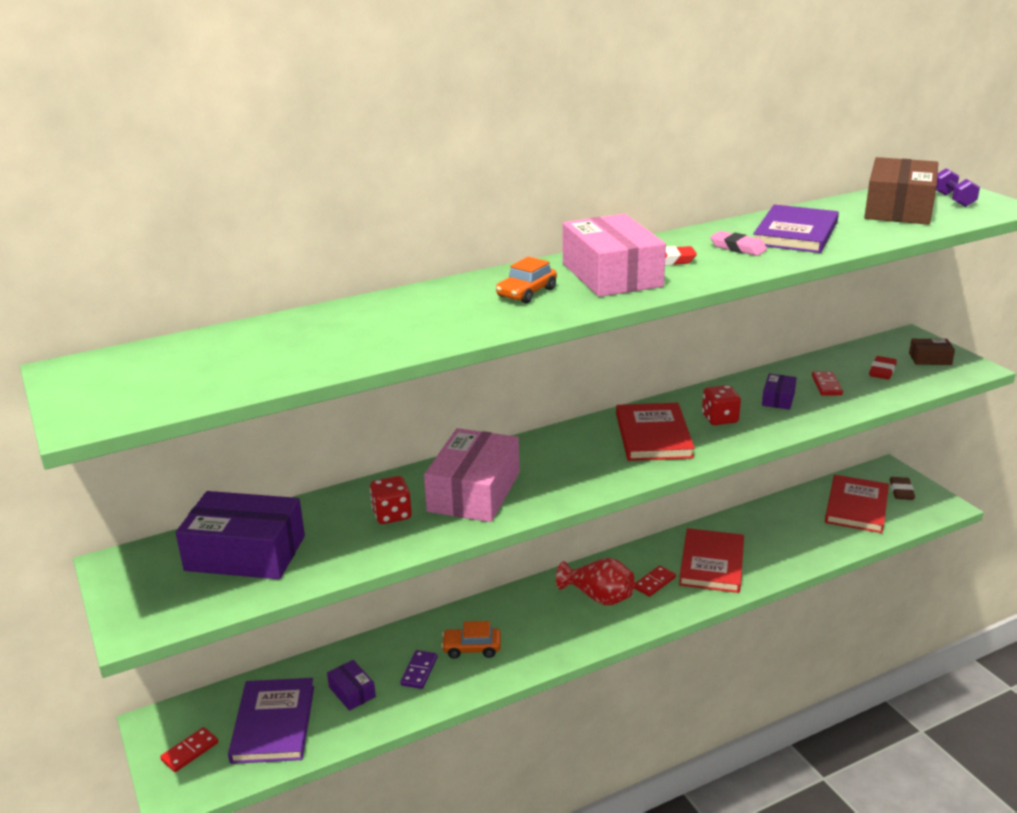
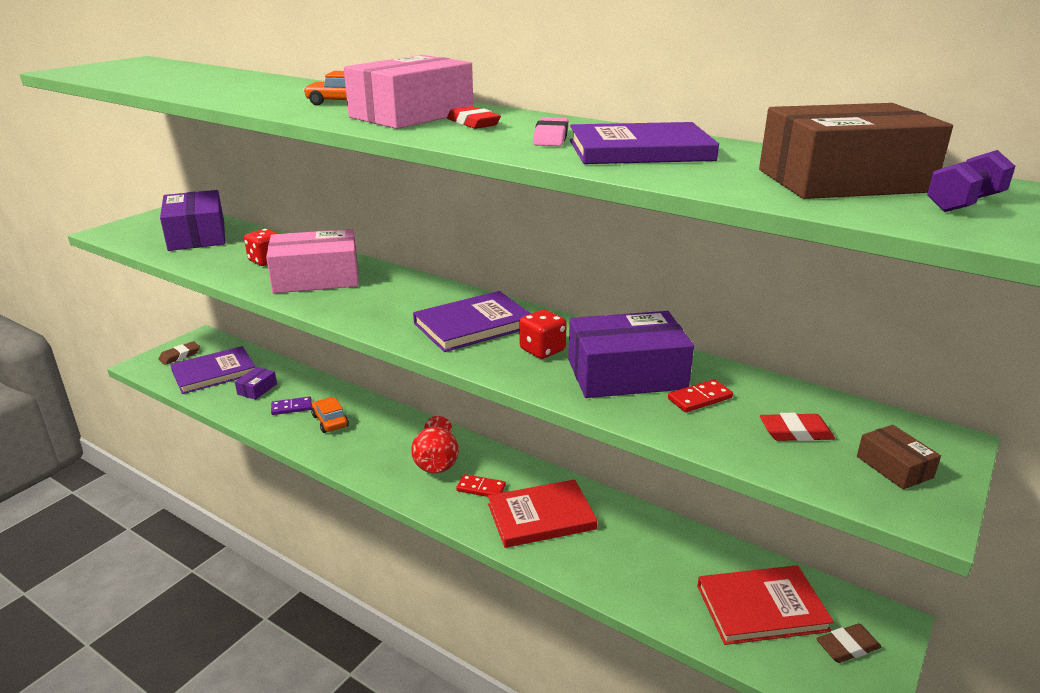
camera: 60 degrees right, 0 degrees up
red domino [160,727,218,772] -> brown eraser [158,341,200,365]
red book [616,403,695,461] -> purple book [413,291,531,352]
purple box [762,373,797,410] -> purple box [568,311,694,398], size x2.13

